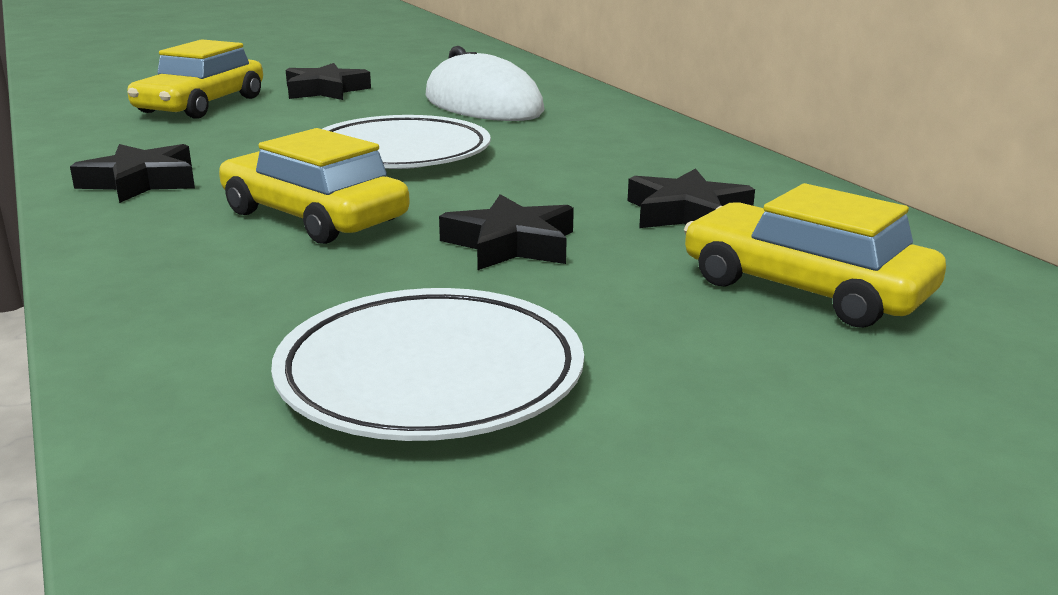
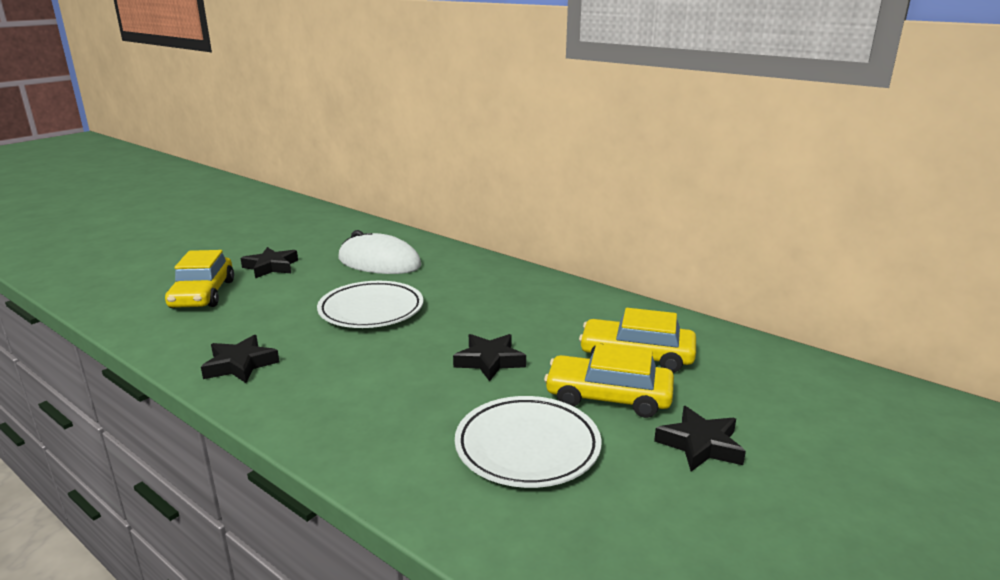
camera: 25 degrees left, 0 degrees up
yellow car [219,128,410,244] -> yellow car moved to [544,344,674,418]
black star [628,168,755,228] -> black star moved to [654,406,746,471]

